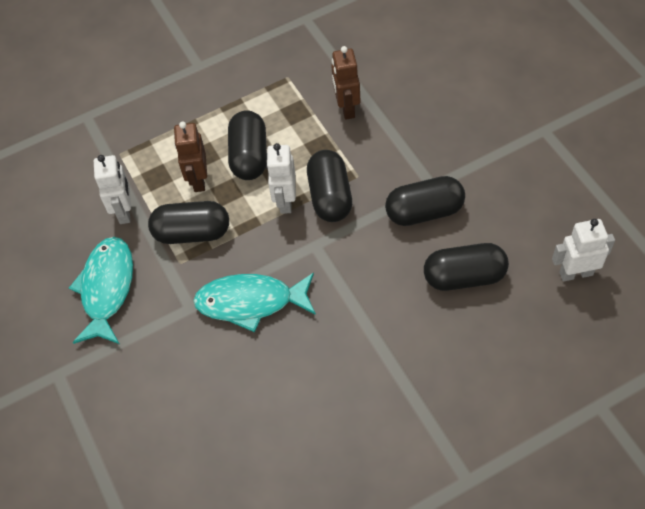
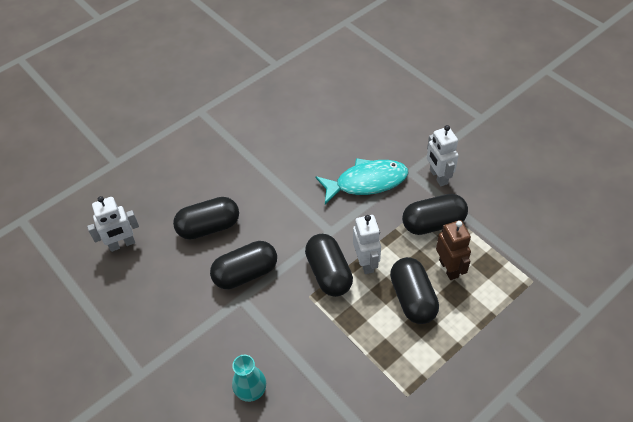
camera: 165 degrees right, 5 degrees down
turquoise fish [69,237,133,344] -> none
white robot [94,155,131,224] -> white robot moved to [427,125,459,186]
brown robot [331,46,360,120] -> none
none -> turquoise vase [232,355,266,402]

